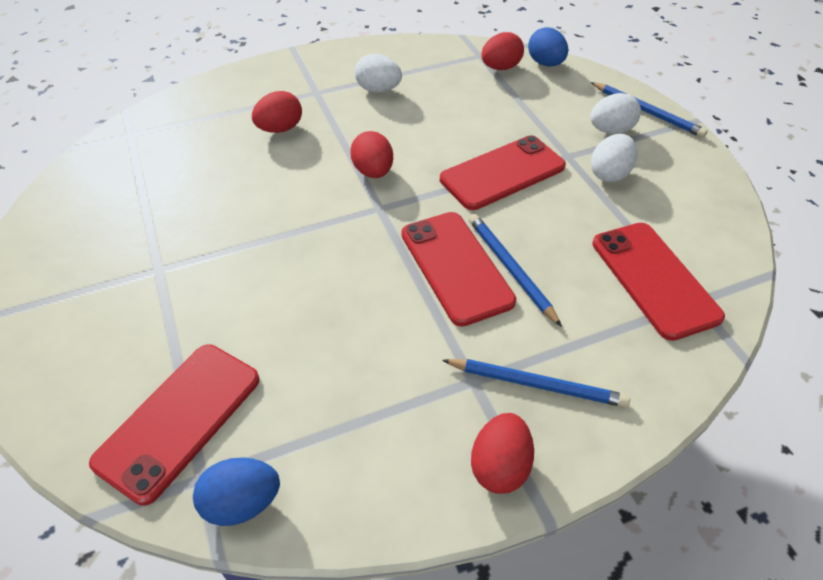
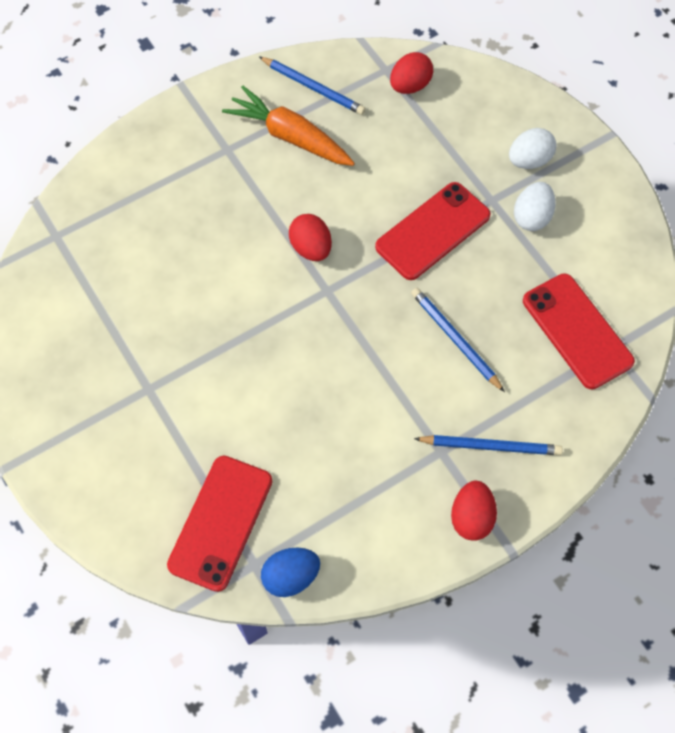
camera: 10 degrees left, 15 degrees up
red egg [252,91,302,133] -> none
white egg [355,54,402,93] -> orange carrot [222,86,355,166]
red phone [402,212,516,327] -> none
blue egg [528,27,568,66] -> none
blue pencil [591,82,708,138] -> blue pencil moved to [259,57,366,115]

